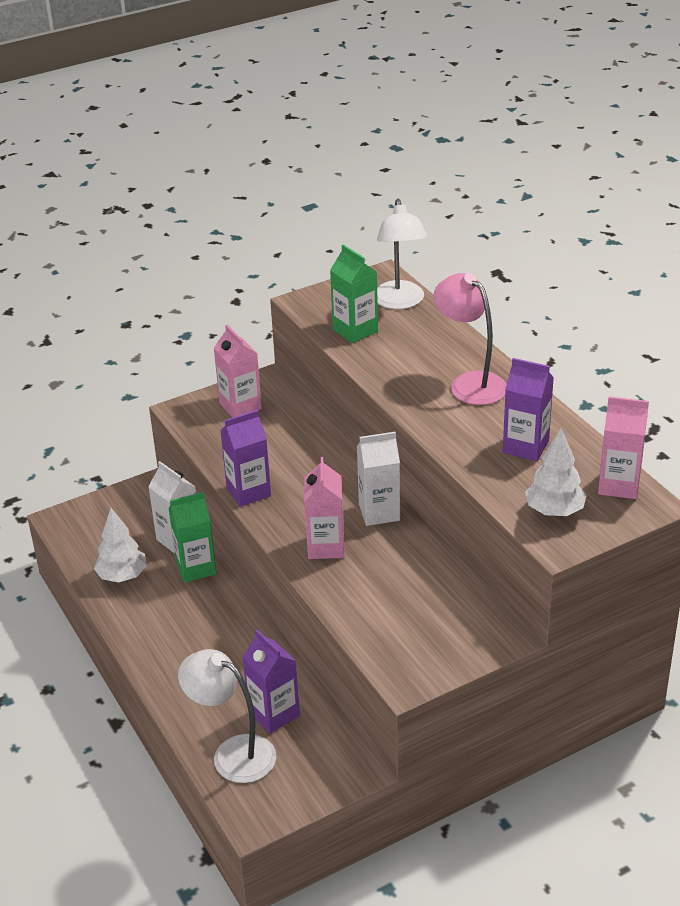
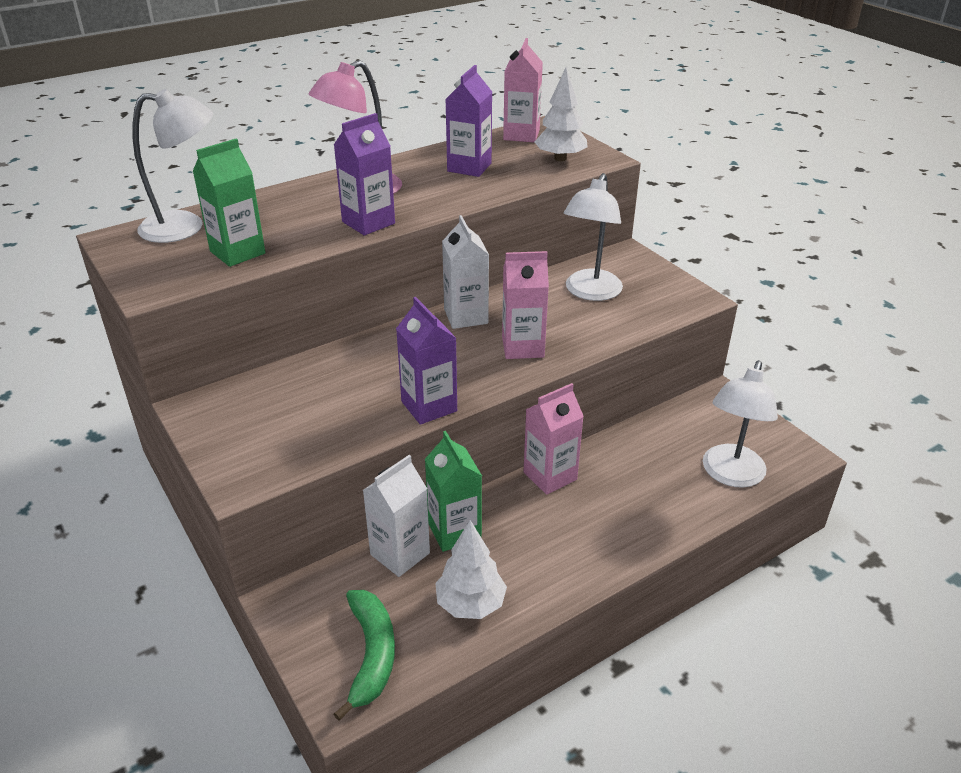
camera: 95 degrees left, 0 degrees up
pink carton [214,325,262,418] -> pink carton moved to [523,383,584,495]
purple carton [242,630,300,734] -> purple carton moved to [334,113,395,235]
none -> green banana [334,590,395,721]
none -> white lamp [563,173,623,301]

